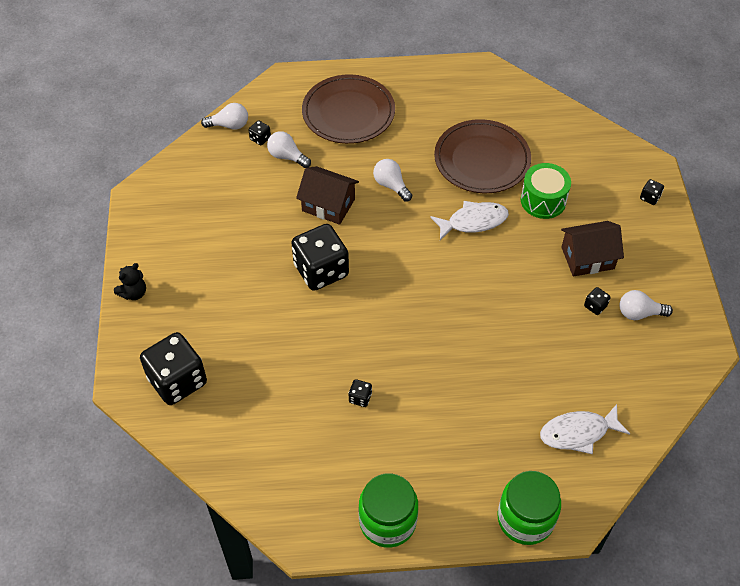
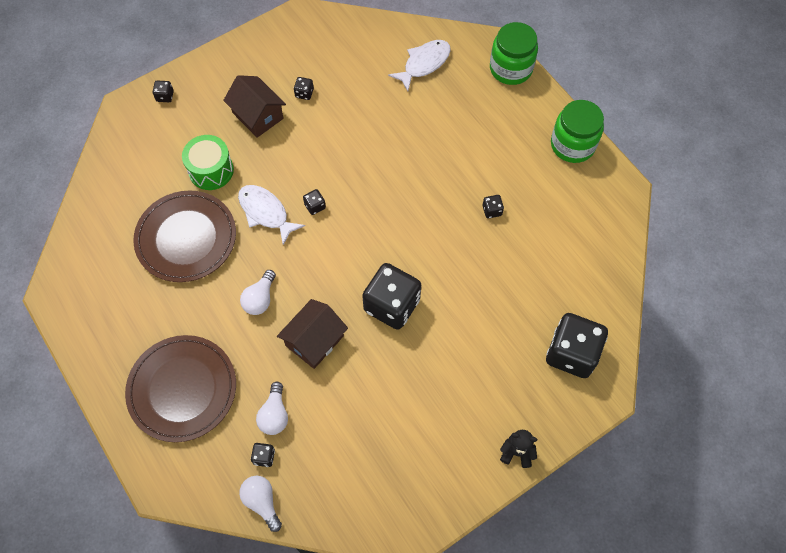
camera: 120 degrees left, 10 degrees up
brown house [296,166,359,225] -> brown house turned 45 degrees clockwise [277,299,348,369]
white fish [540,404,630,454] -> white fish turned 90 degrees counterclockwise [388,40,451,91]
white light bulb [620,290,673,320] -> none
none -> black dice [303,189,326,215]

